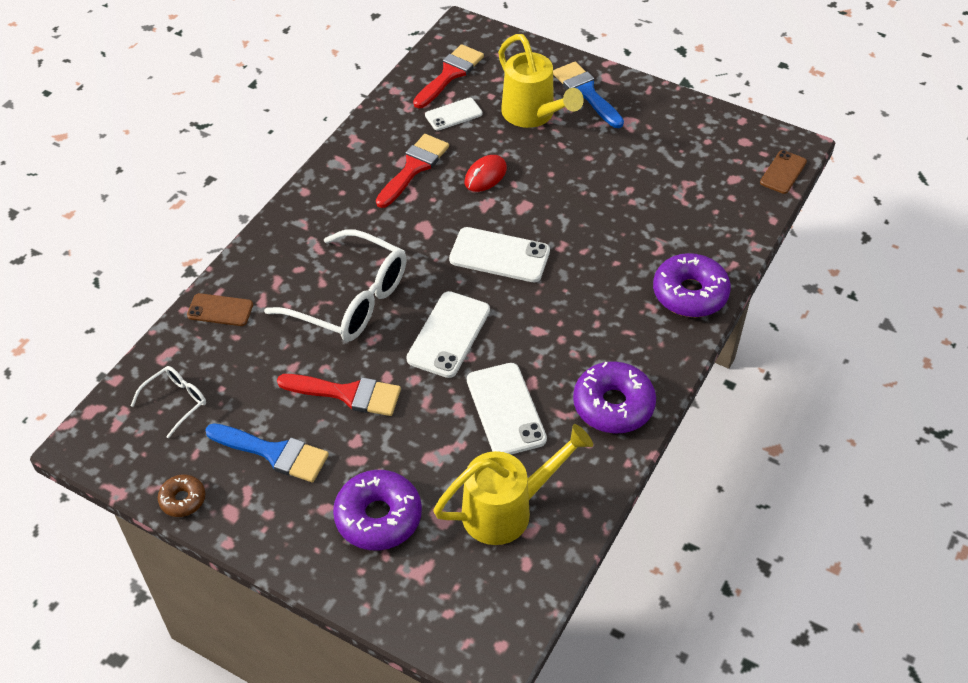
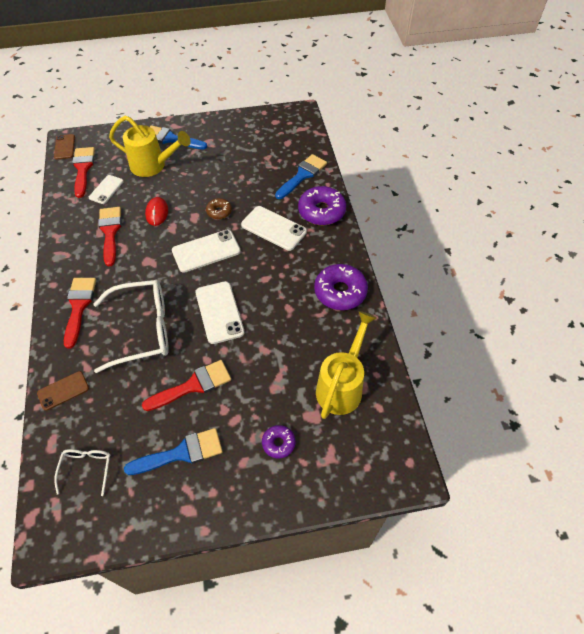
camera: 40 degrees left, 5 degrees up
brown donut [158,474,205,517] -> brown donut moved to [206,198,232,219]
purple donut [333,470,422,551] -> purple donut [262,425,296,458], size x0.54
white phone [467,363,547,455] -> white phone moved to [241,206,307,251]
brown phone [760,150,807,194] -> brown phone moved to [54,134,75,159]
none -> red brush [64,278,96,349]
none -> blue brush [275,154,327,199]

